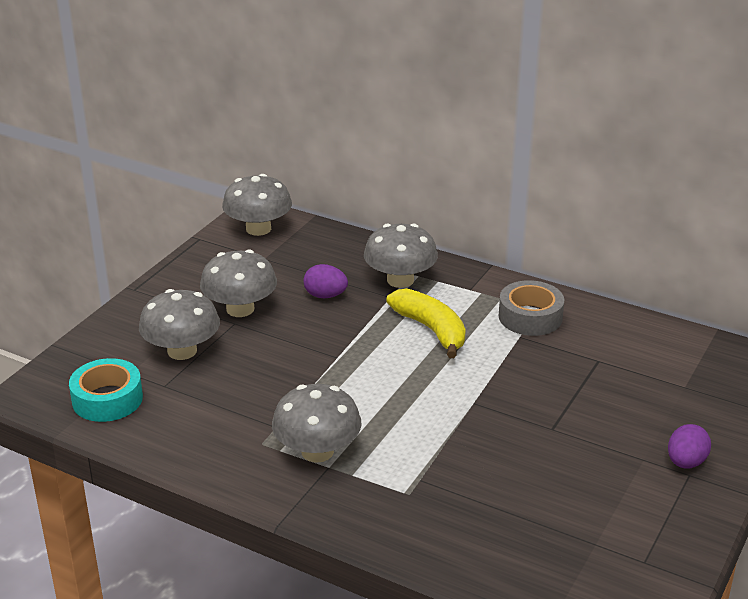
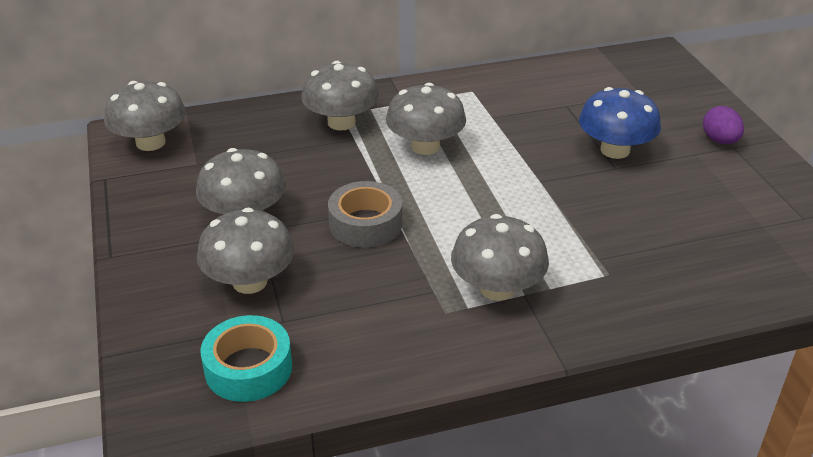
camera: 45 degrees left, 5 degrees up
purple egg [303,264,348,298] -> none
yellow banana [386,288,466,358] -> grey mushroom [386,83,466,155]
grey tape [499,280,564,336] -> grey tape moved to [328,181,402,248]
none -> blue mushroom [579,87,661,159]

